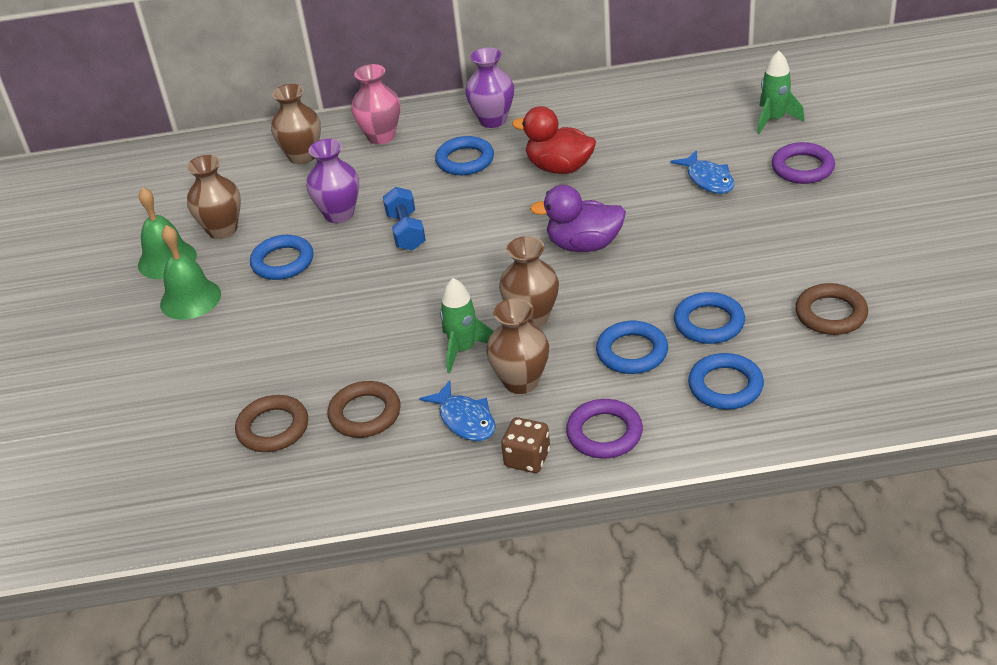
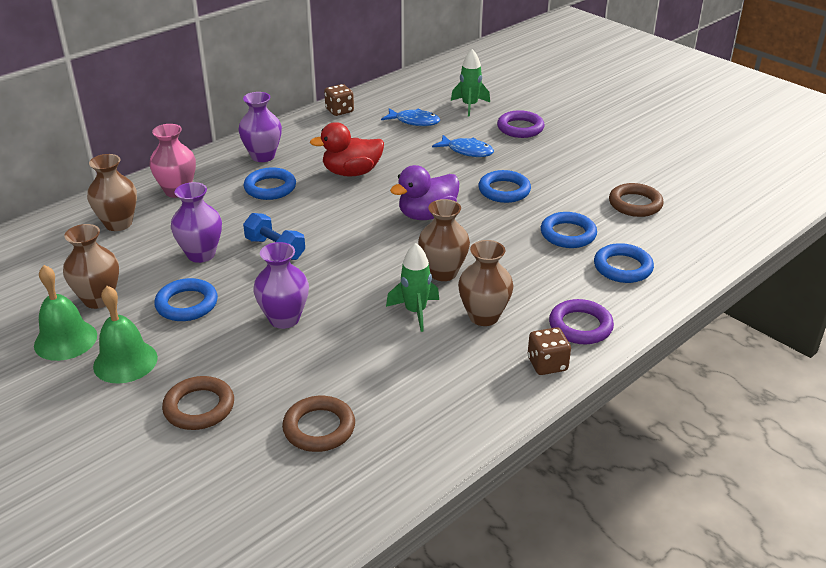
camera: 40 degrees left, 5 degrees down
brown ring [328,381,401,438] -> brown ring moved to [162,376,234,430]
blue fish [419,380,496,441] -> blue fish moved to [381,108,440,126]
blue ring [596,321,668,374] -> blue ring moved to [479,170,531,203]
none -> purple vase [253,242,309,329]
none -> brown dice [324,84,354,116]

